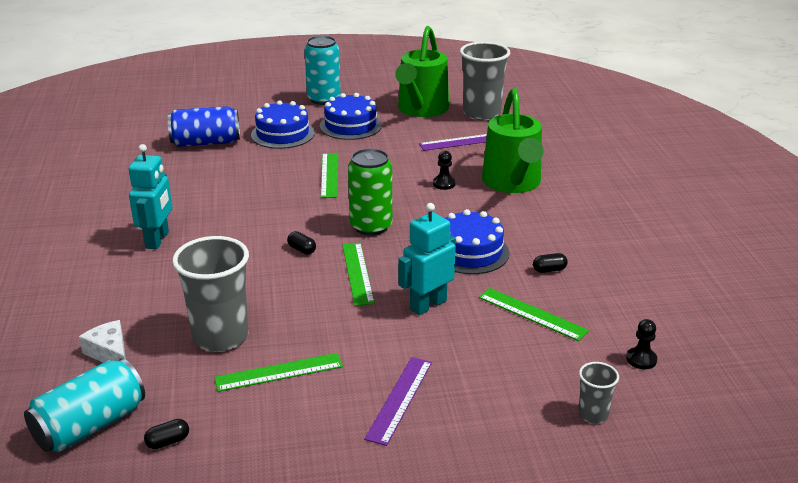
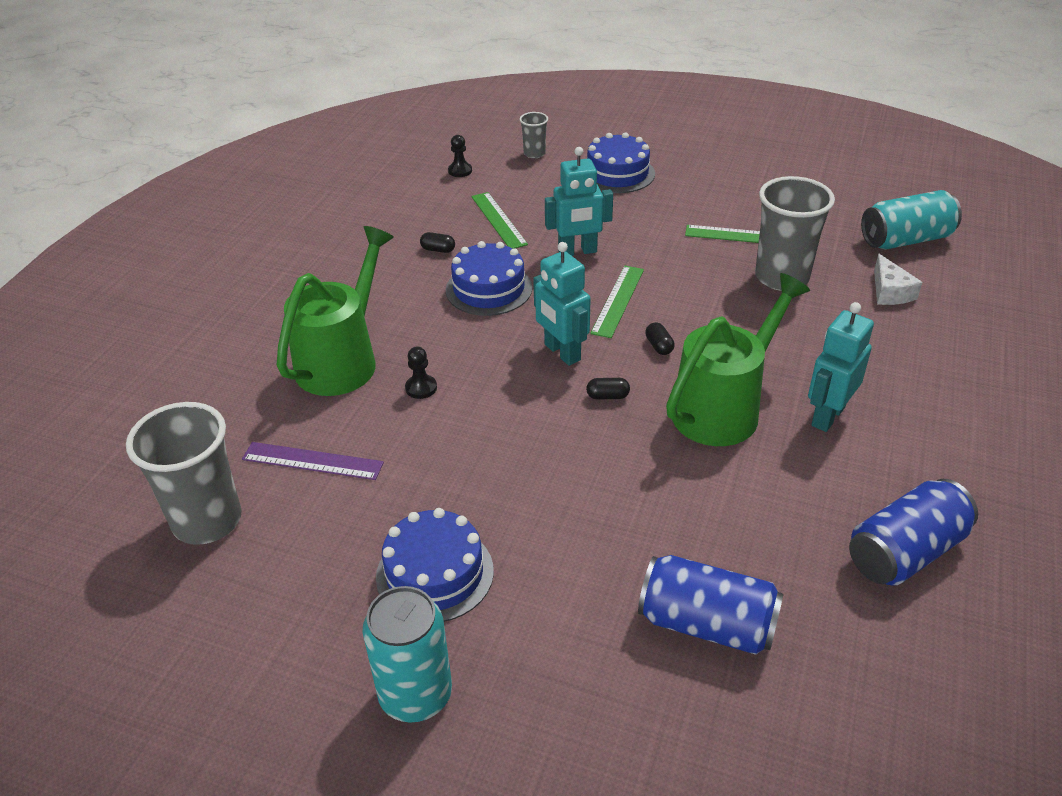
camera: 150 degrees left, 10 degrees up
black capsule [144,419,189,449] -> black capsule moved to [586,378,630,400]
blue cake [251,100,315,149] -> blue cake moved to [587,132,655,193]
green ruler [321,153,338,198] -> none
green can [348,148,392,236] -> turquoise robot [533,242,591,366]
purple ruler [364,357,432,446] -> none
green watering can [395,26,449,117] -> green watering can moved to [666,273,810,446]
none -> blue can [849,479,978,586]

